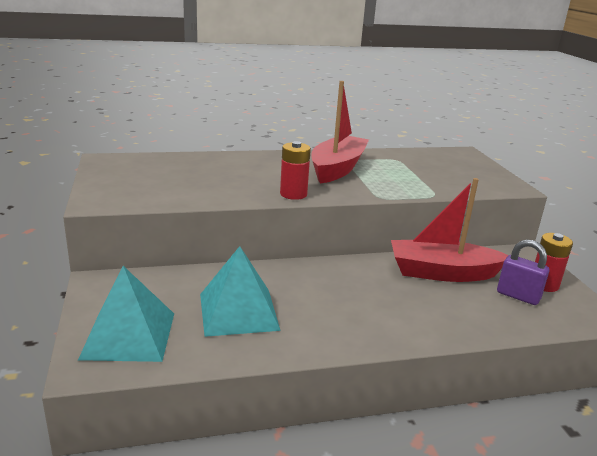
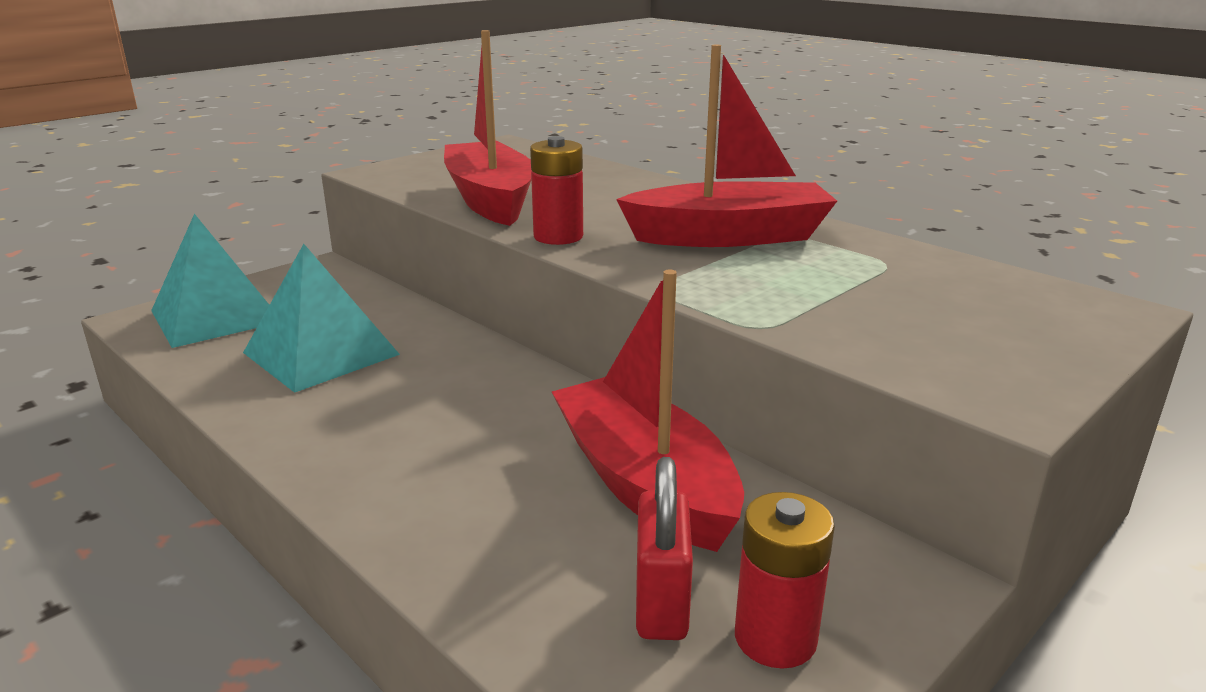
camera: 60 degrees right, 0 degrees up
purple padlock [497,239,549,305] -> red padlock [636,457,693,640]
none -> red boat [444,30,532,226]

